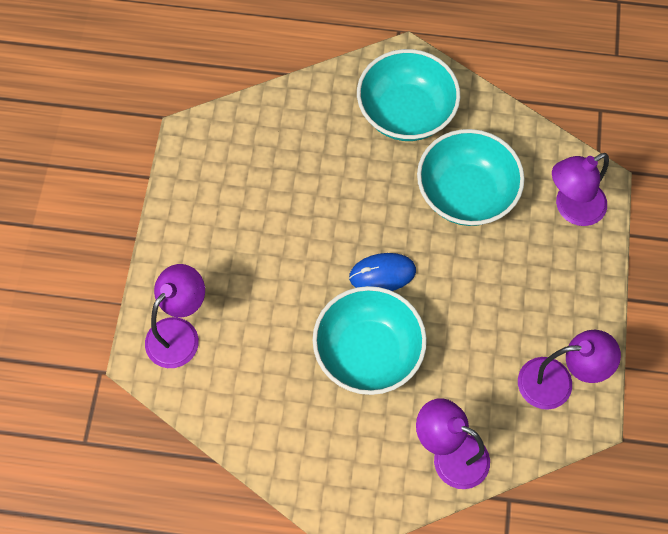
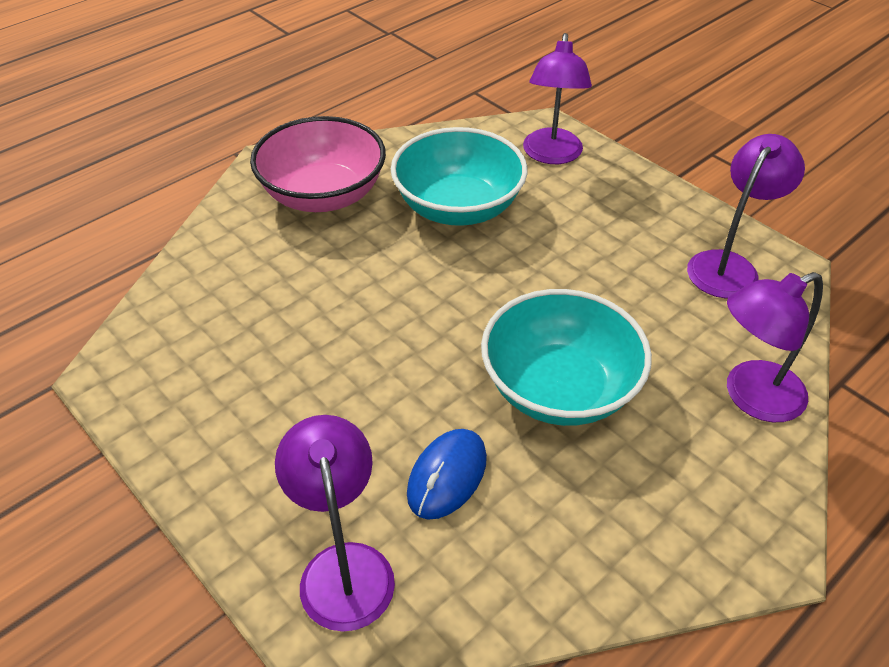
camera: 50 degrees left, 20 degrees down
blue mouse [349,253,416,291] -> blue mouse moved to [407,429,487,520]
turquoise bowl [357,49,460,141] -> pink bowl [250,116,386,212]

